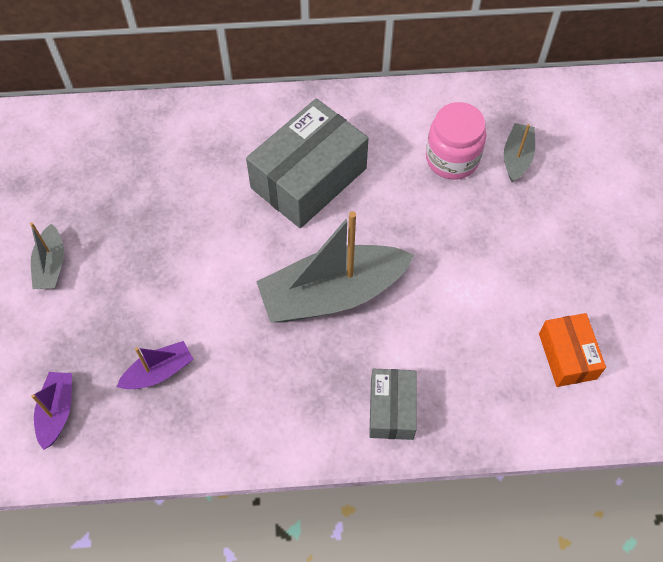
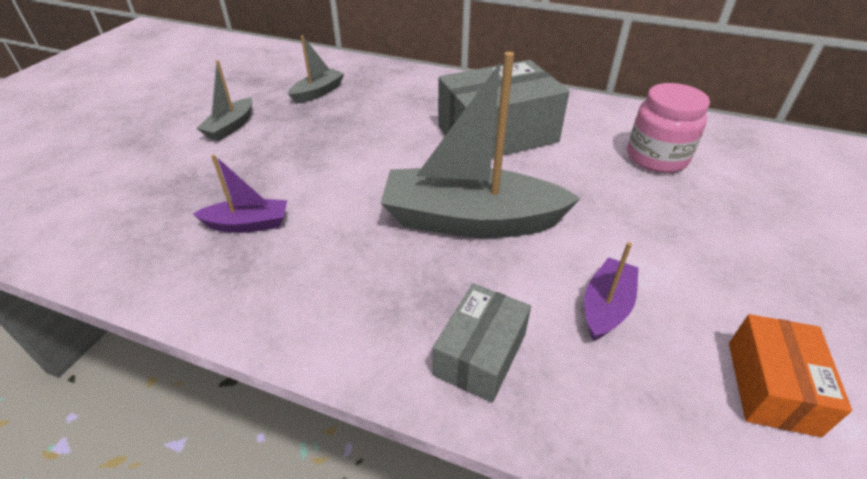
camera: 25 degrees right, 20 degrees down
purple boat [31,372,72,450] -> purple boat moved to [584,242,639,341]
grey boat [504,123,535,182] -> grey boat moved to [288,35,344,104]

